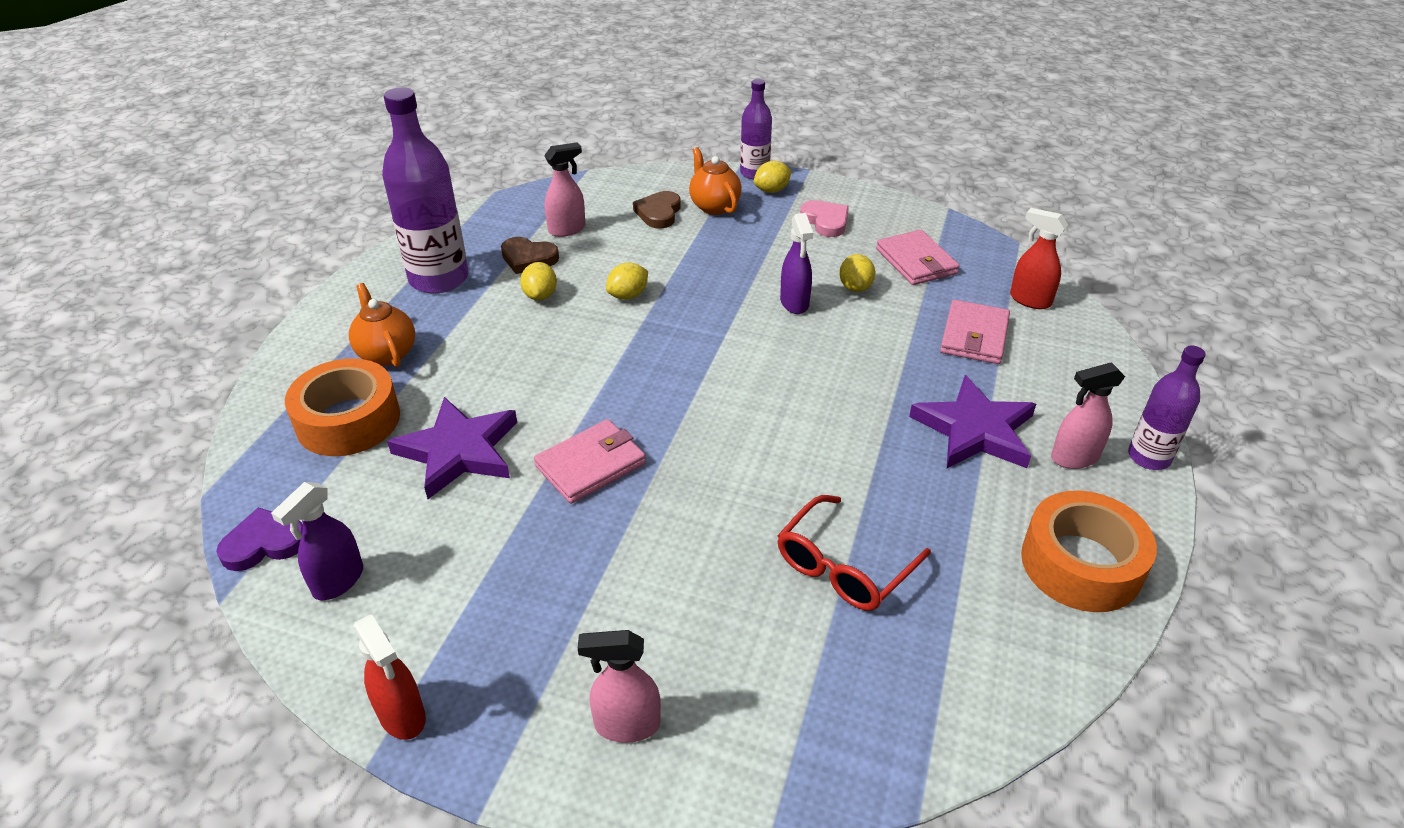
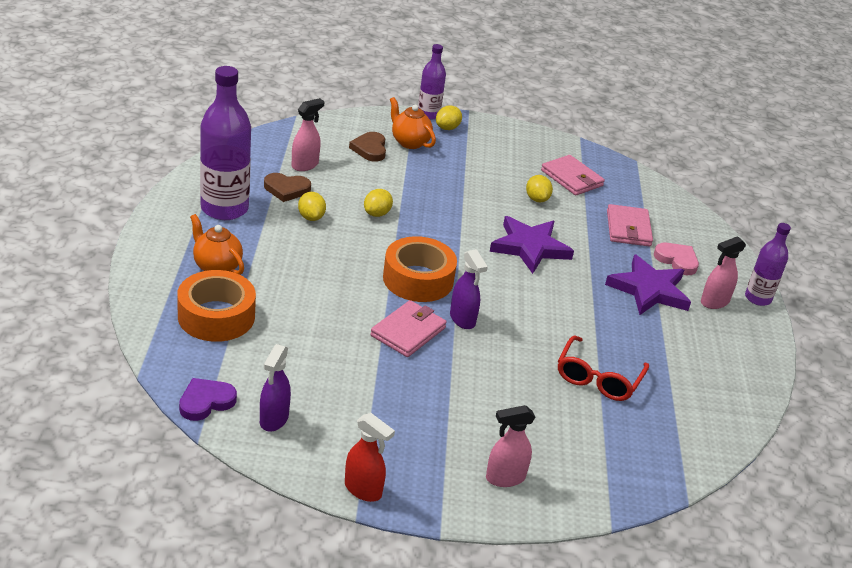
camera: 20 degrees left, 5 degrees down
purple star [387,397,517,499] -> purple star moved to [490,216,574,274]
purple spray bottle [780,213,813,314] -> purple spray bottle moved to [450,249,488,329]
pink heart [800,200,849,237] -> pink heart moved to [654,243,699,275]
red spray bottle [1010,208,1068,309] -> none
orange tape [1021,490,1157,612] -> orange tape moved to [383,236,457,302]

